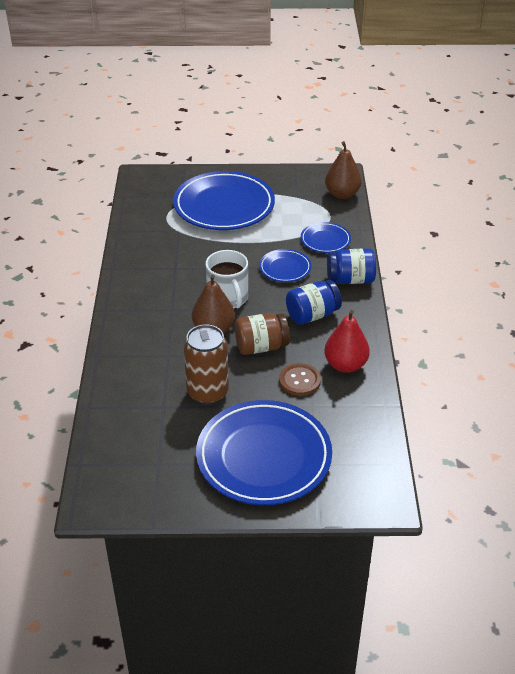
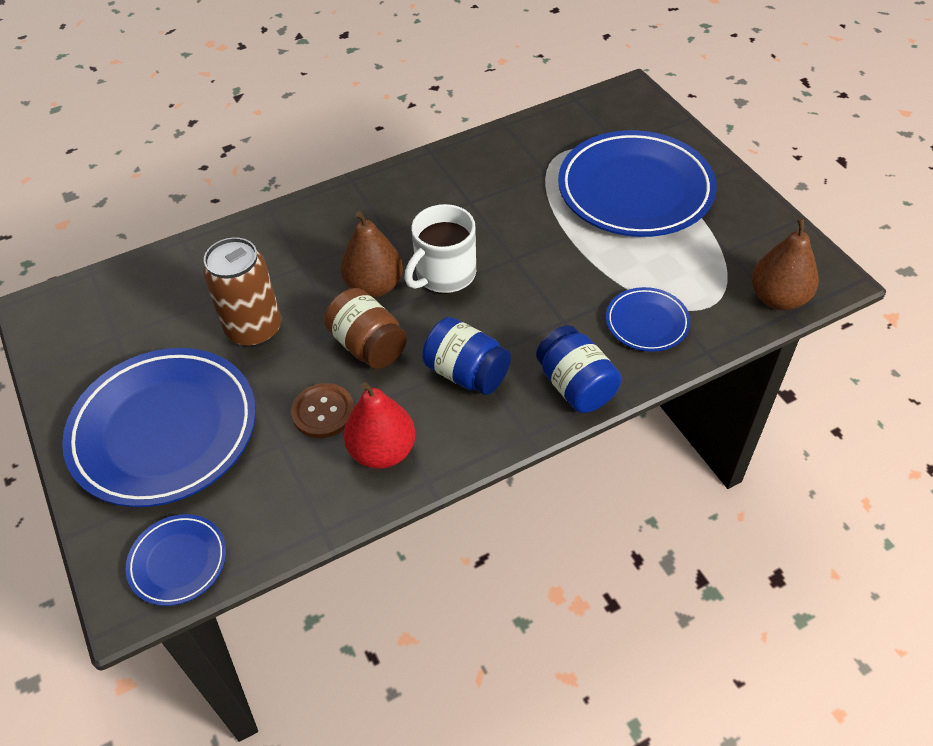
camera: 65 degrees right, 10 degrees up
blue plate [259,249,311,282] -> blue plate moved to [126,514,226,606]

